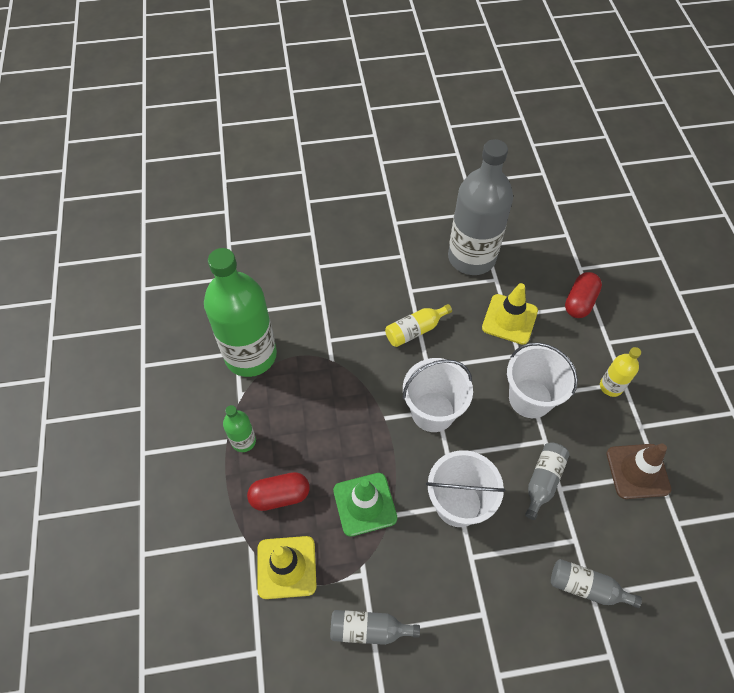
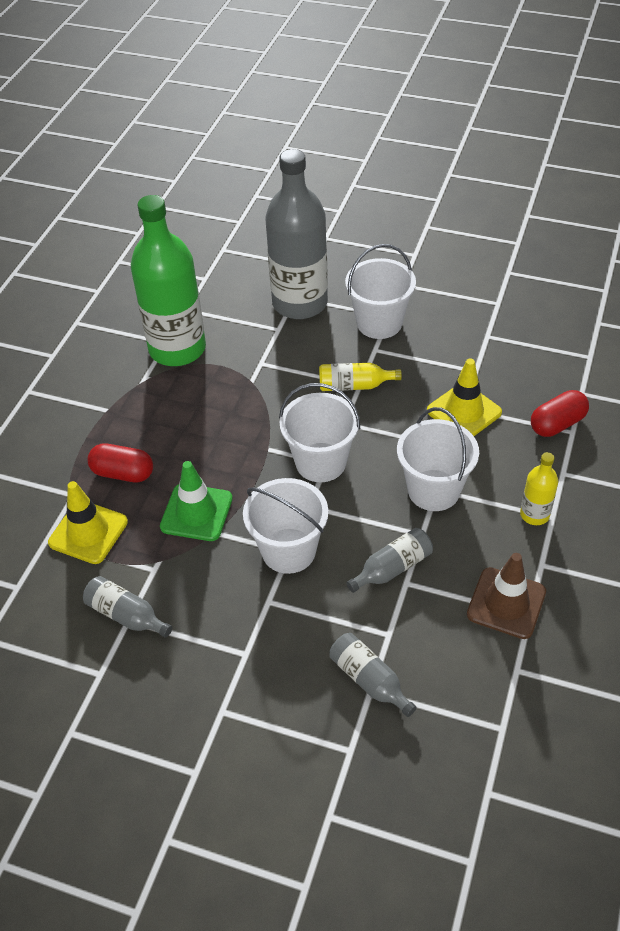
camera: 30 degrees right, 10 degrees down
green bottle [223,405,256,452] -> none
grey bottle [448,139,513,275] -> grey bottle moved to [265,149,328,319]
none -> white bucket [345,244,416,339]

